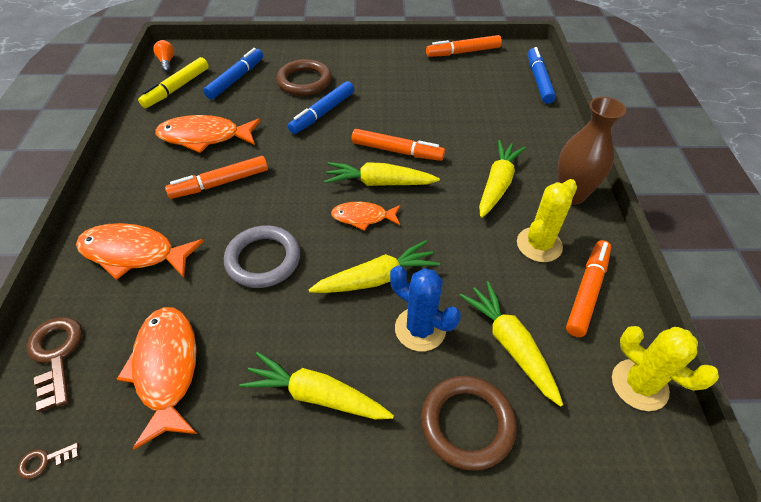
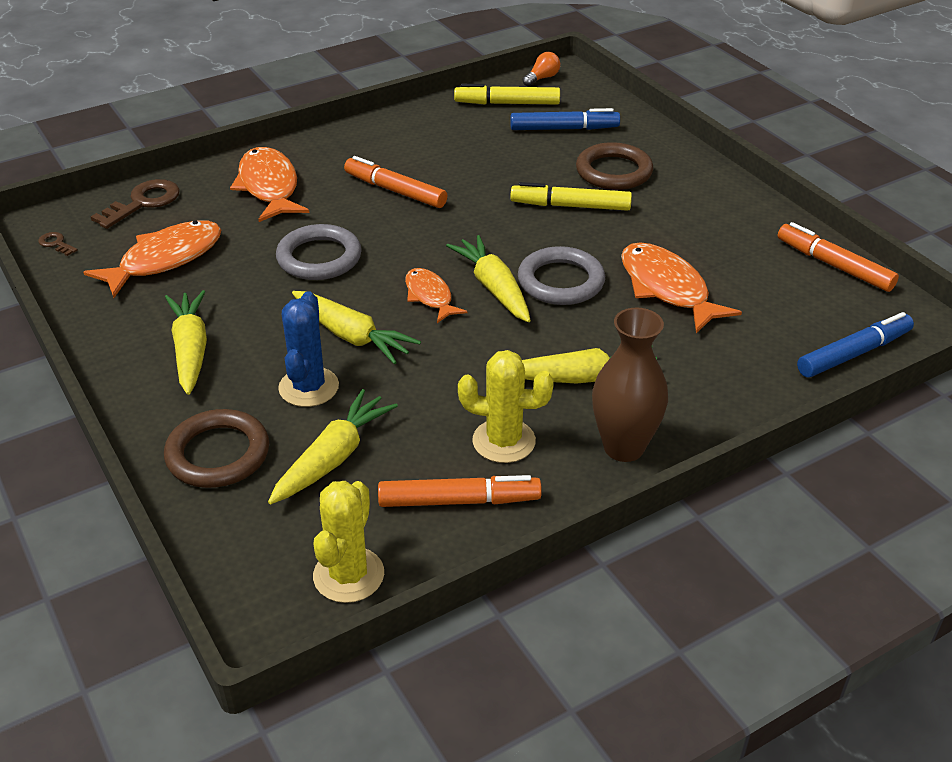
camera: 60 degrees right, 10 degrees down
orange fish [155,115,261,153] -> orange fish moved to [621,242,742,333]
blue marker [288,81,354,134] -> yellow marker [510,182,632,211]
orange marker [351,129,445,161] -> grey ring [518,246,605,305]

